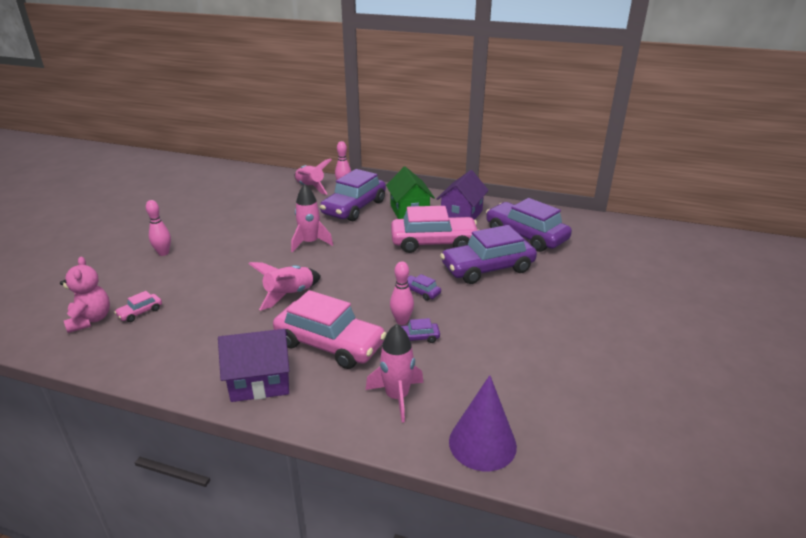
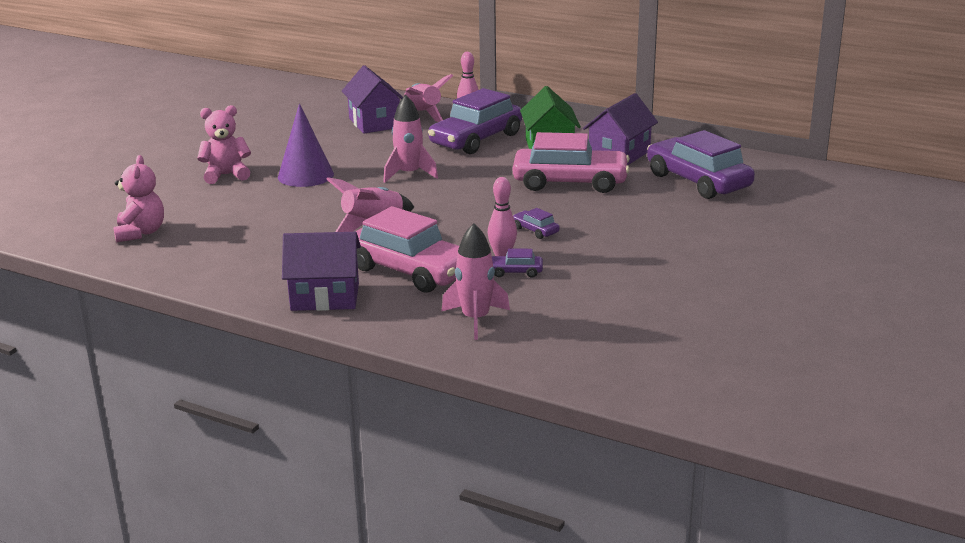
camera: 10 degrees right, 5 degrees down
pink car [114,291,162,322] -> none
pink bowling pin [146,200,171,256] -> pink teddy bear [197,105,251,184]
purple car [440,225,537,284] -> none
purple cone [449,375,517,471] -> purple cone moved to [278,103,334,187]
none -> purple house [342,65,403,134]

